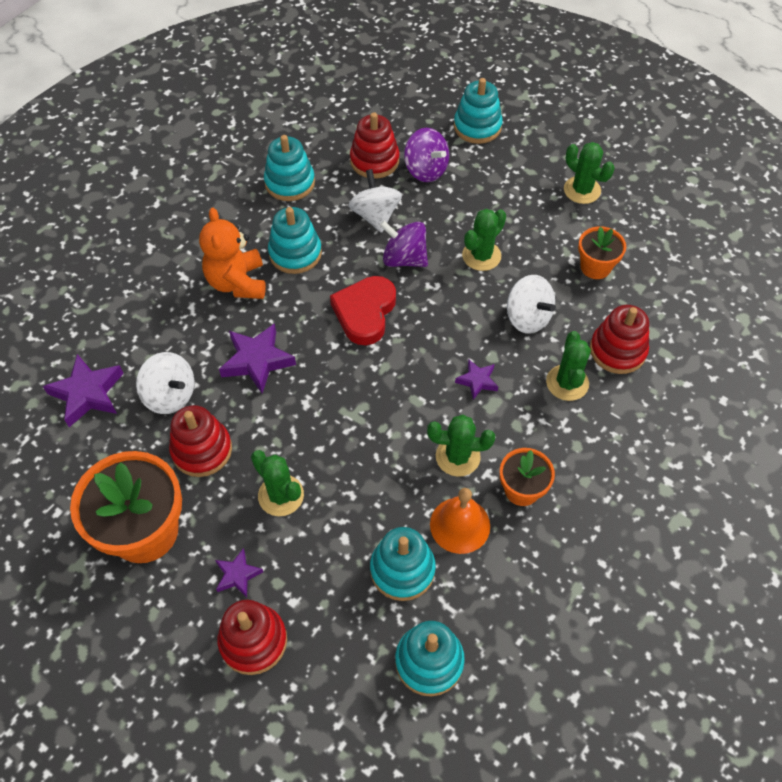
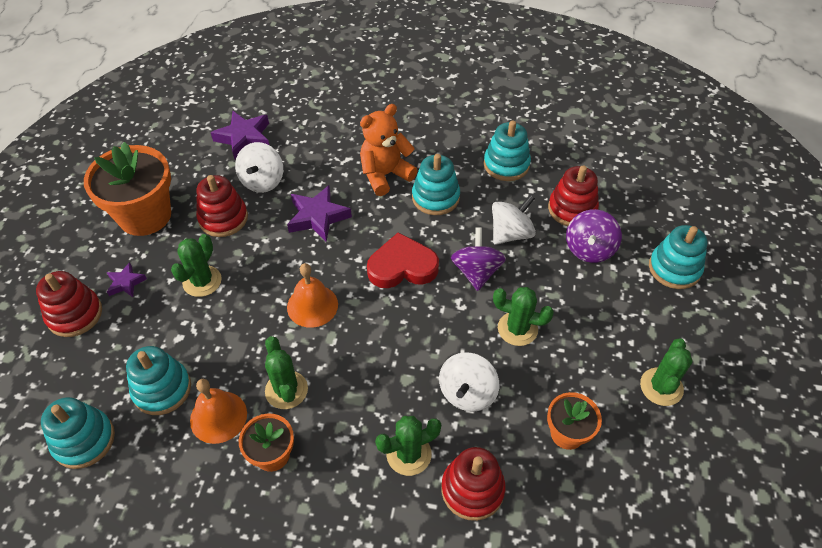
camera: 65 degrees right, 5 degrees down
purple star [455,359,498,400] -> none
none -> orange bell [287,263,338,328]

